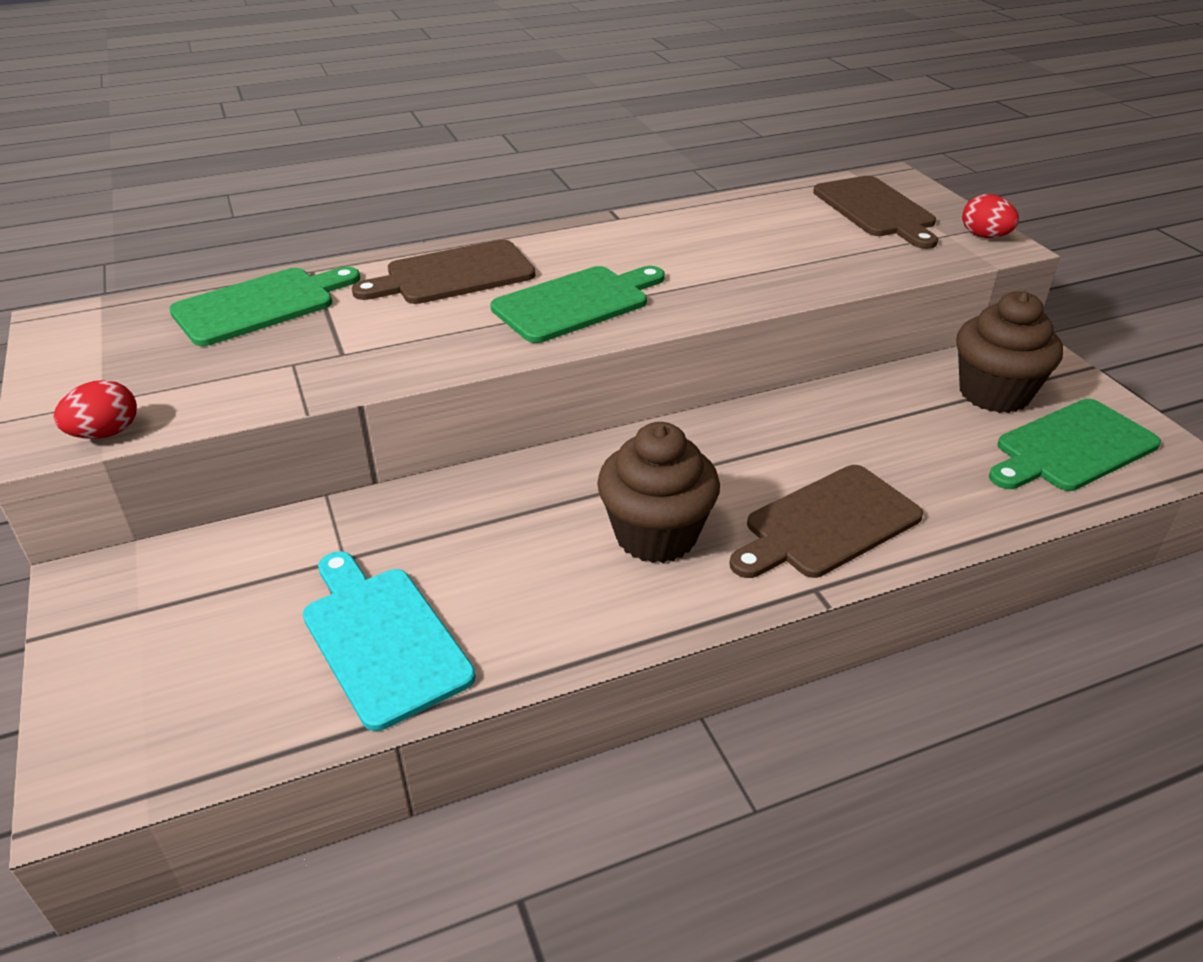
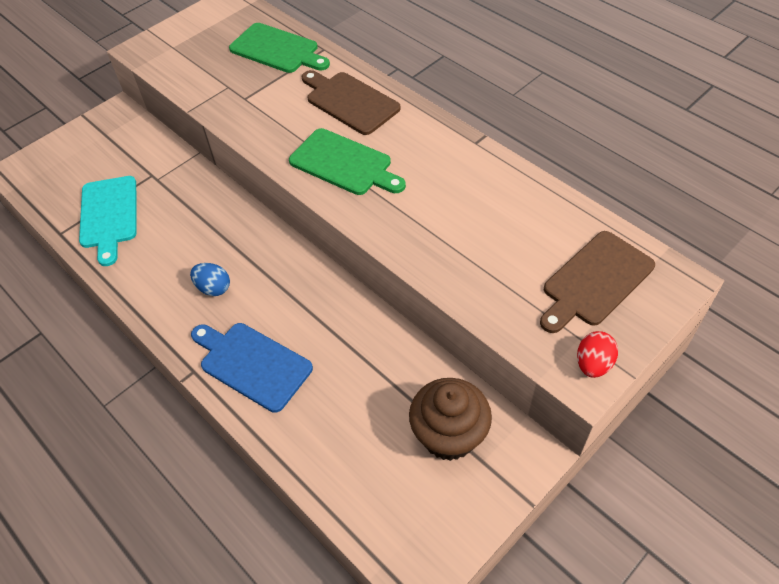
camera: 70 degrees right, 15 degrees up
red egg [54,380,137,439] -> none
turquoise cutting board [303,552,476,731] -> turquoise cutting board turned 135 degrees clockwise [79,176,137,266]
brown cupcake [597,422,720,563] -> blue egg [190,263,230,296]
brown cutting board [729,465,923,578] -> blue cutting board [191,323,313,413]
green cutting board [989,399,1161,491] -> none

